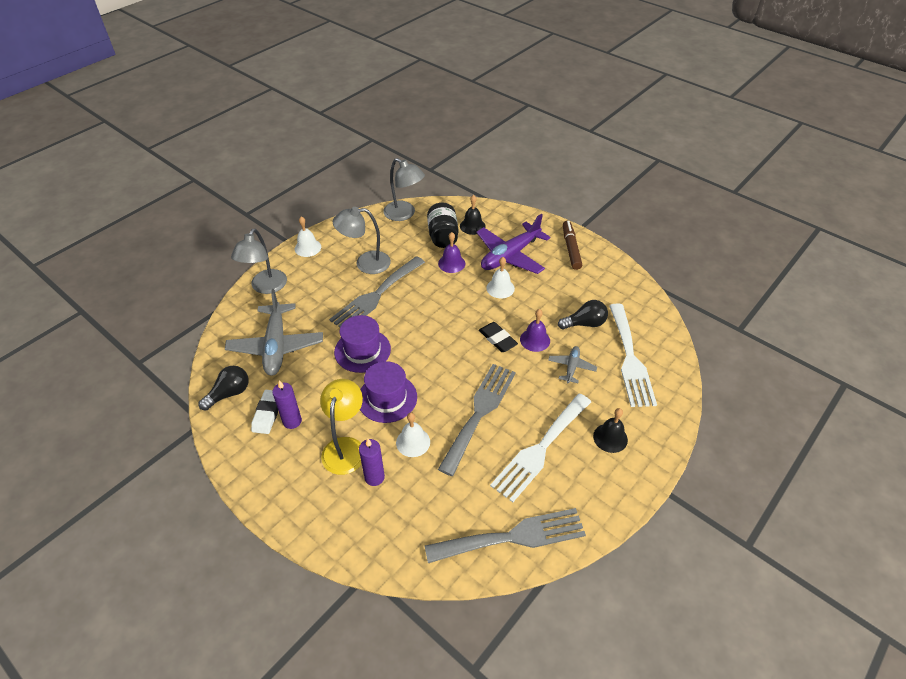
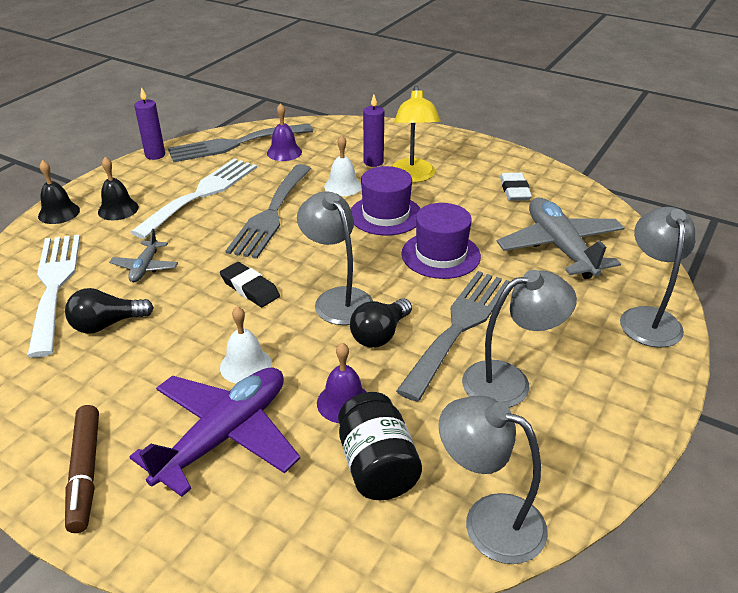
camera: 170 degrees right, 10 degrees down
black light bulb [198,366,249,410] -> black light bulb moved to [350,298,412,348]
purple candle [272,380,302,429] -> purple candle moved to [134,87,165,160]
white bell [295,216,321,257] -> none
black bell [460,195,486,235] -> black bell moved to [38,160,80,224]
purple bell [520,309,550,352] -> purple bell moved to [267,103,302,161]
none -> grey lamp [297,191,373,325]

